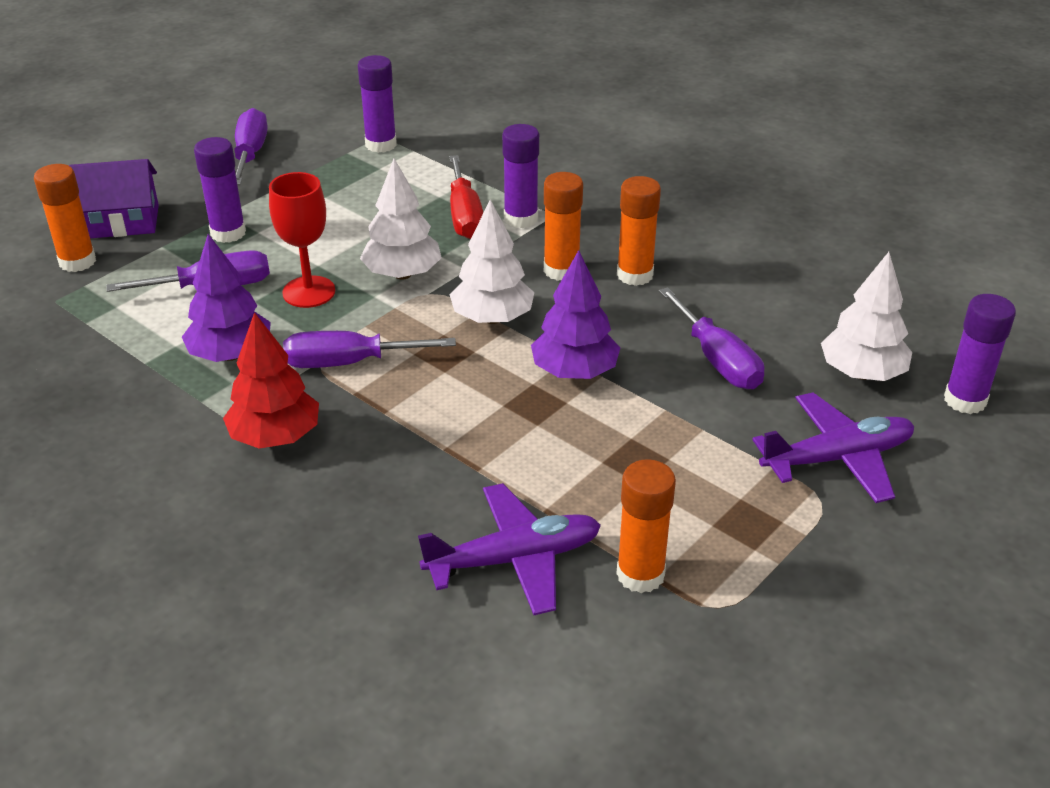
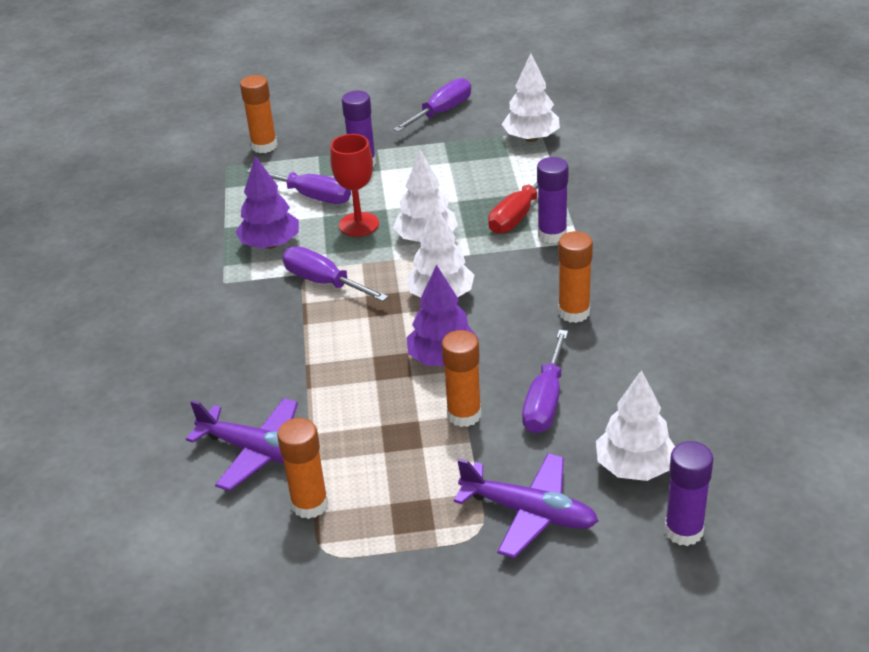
camera: 45 degrees right, 0 degrees up
purple house [69,159,159,238] -> none
red tree [223,312,319,449] -> none
purple glue stick [358,55,397,153] -> white tree [502,53,560,142]
orange glue stick [544,172,583,281] -> orange glue stick moved to [442,330,481,427]

